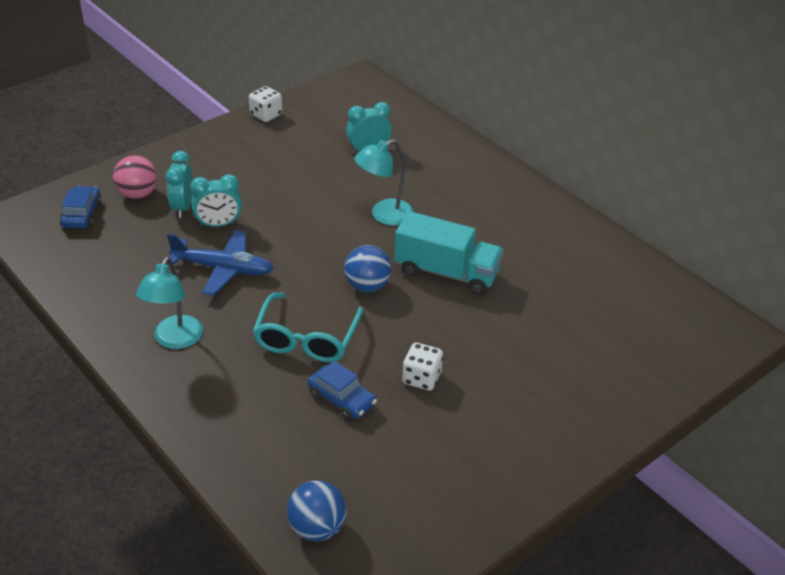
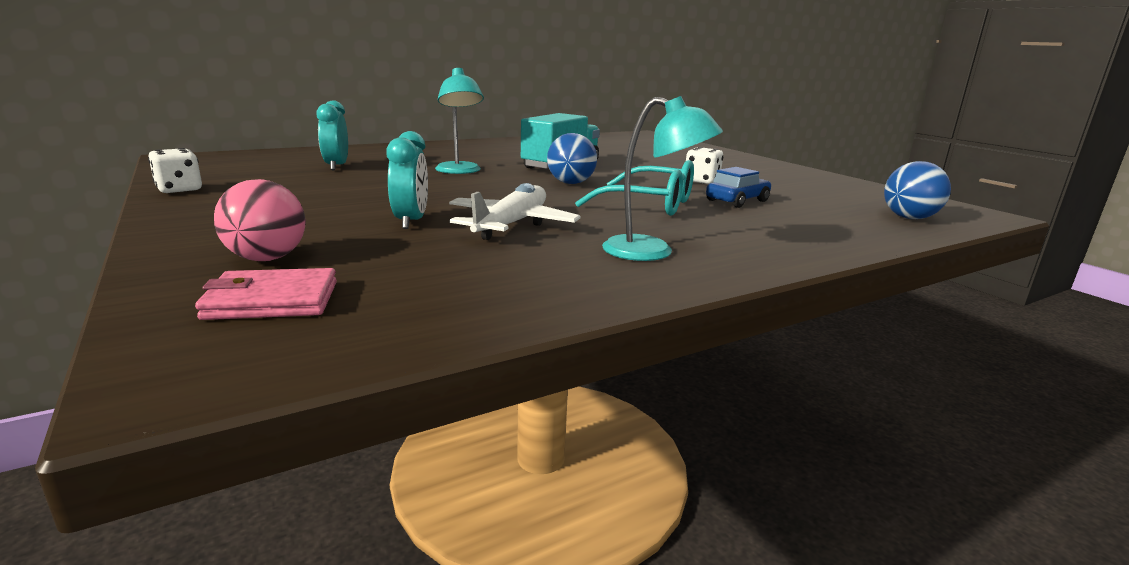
camera: 80 degrees left, 20 degrees down
blue car [60,186,102,229] -> pink wallet [195,268,337,320]
turquoise clock [166,151,193,218] -> none
blue plane [167,230,274,296] -> white plane [449,183,581,240]

